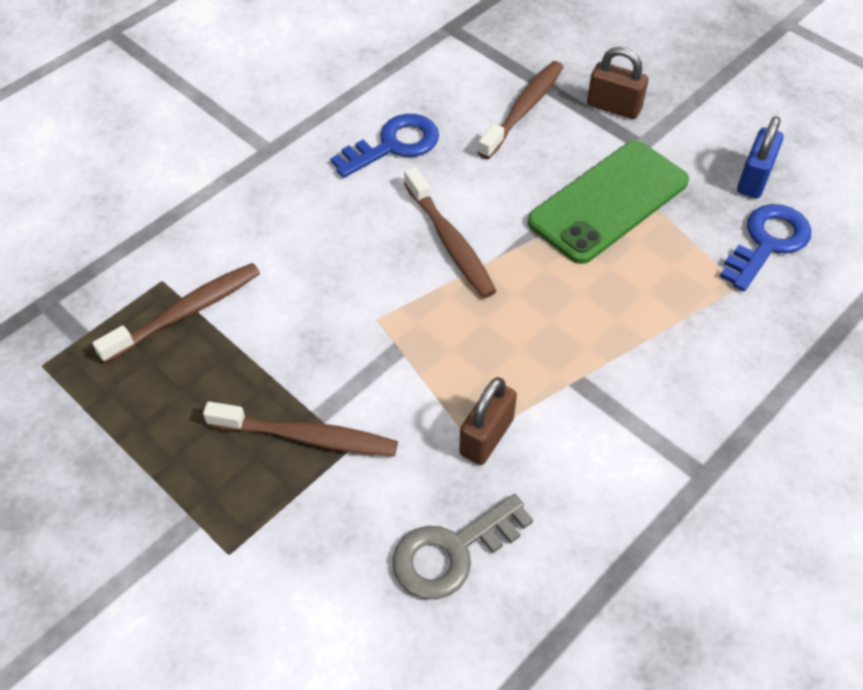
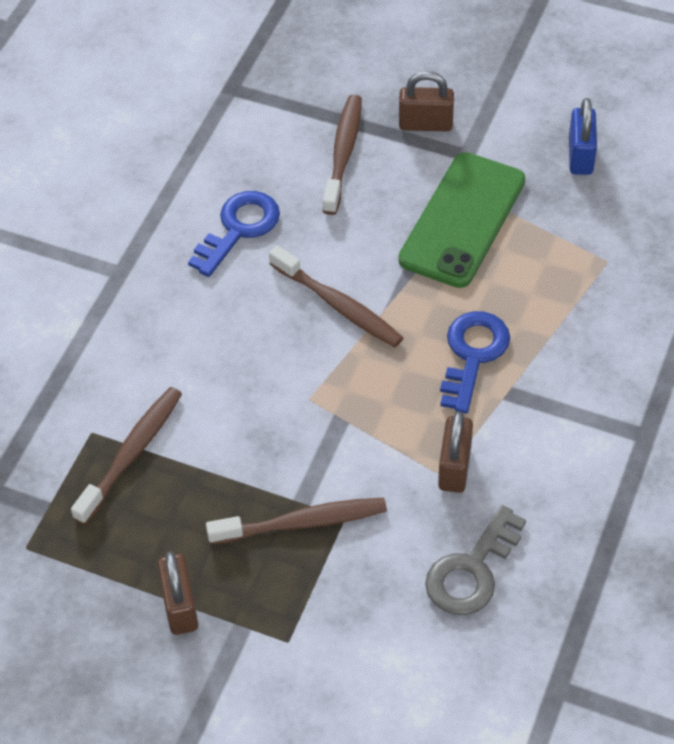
camera: 20 degrees left, 0 degrees up
blue key [720,204,811,291] -> blue key moved to [440,311,510,414]
none -> brown padlock [157,551,198,635]

